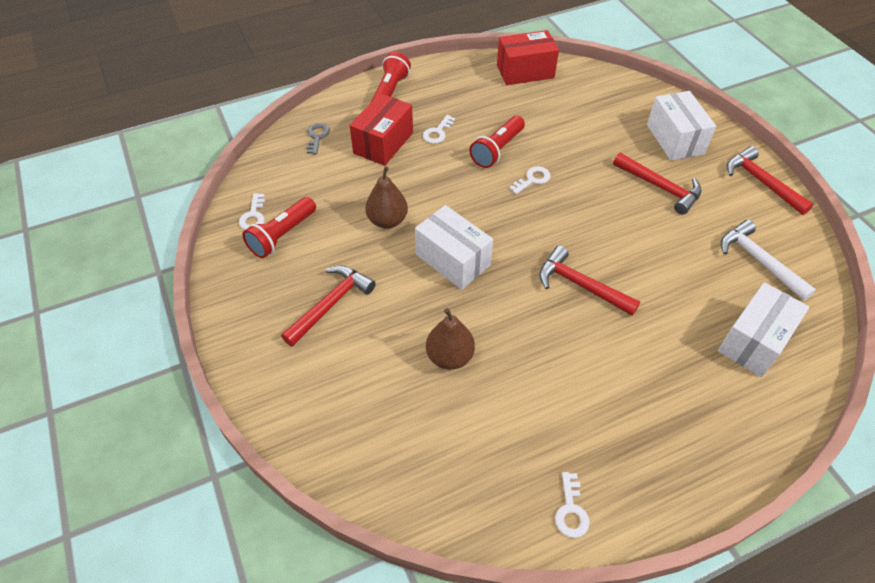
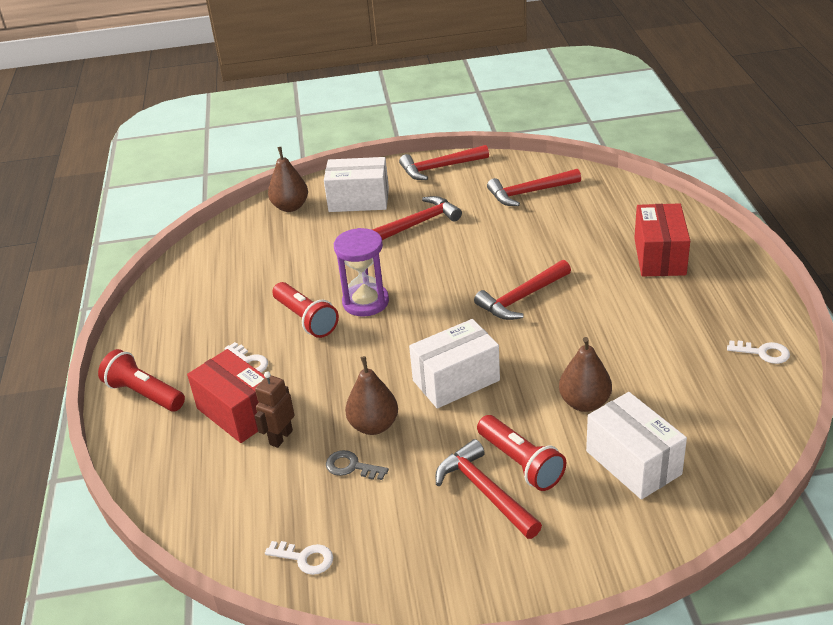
camera: 70 degrees left, 15 degrees down
red flashlight [242,197,316,258] -> red flashlight moved to [477,415,566,491]
grey key [307,123,330,154] -> grey key moved to [326,450,389,480]
red box [497,30,559,85] -> red box moved to [634,203,690,276]
white key [509,166,550,194] -> purple hourglass [334,228,389,317]
white box [718,282,809,377] -> white box moved to [586,392,687,499]
white hammer [721,220,816,301] -> red hammer [487,169,581,206]
none -> brown robot [255,371,294,448]
none -> brown pear [268,147,308,212]

